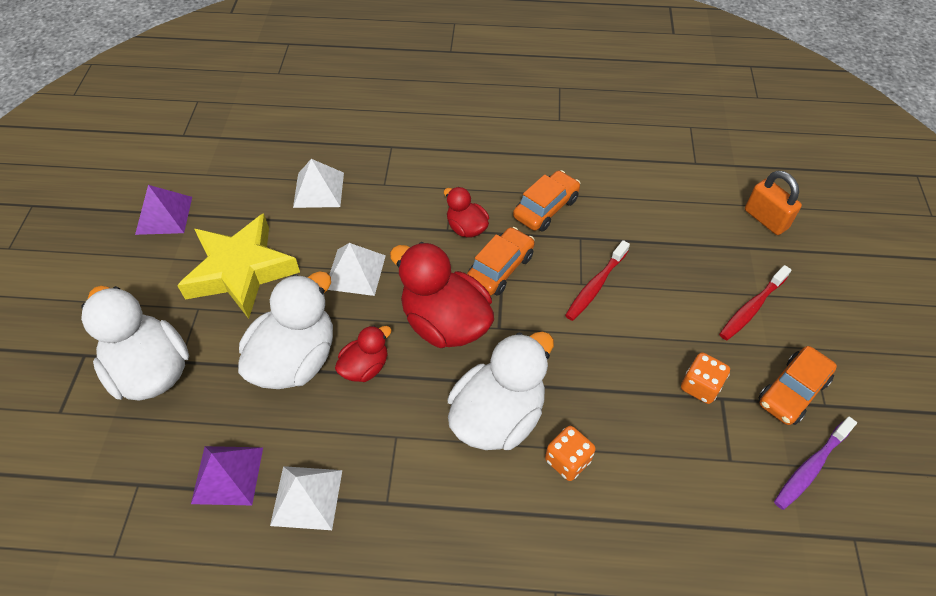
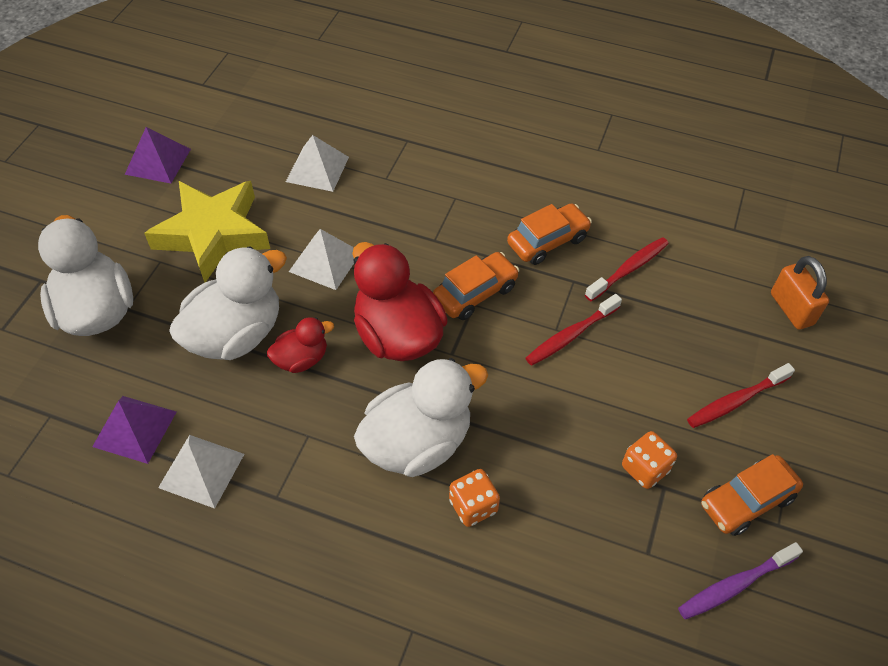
camera: 15 degrees right, 0 degrees up
red duck [444,187,489,237] -> none
none -> red toothbrush [585,237,669,301]

